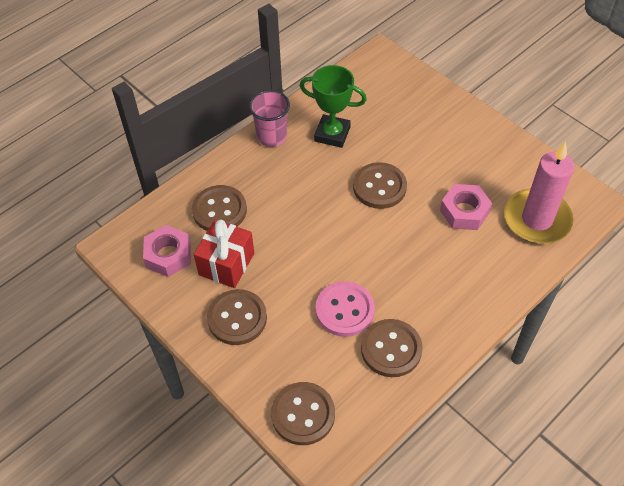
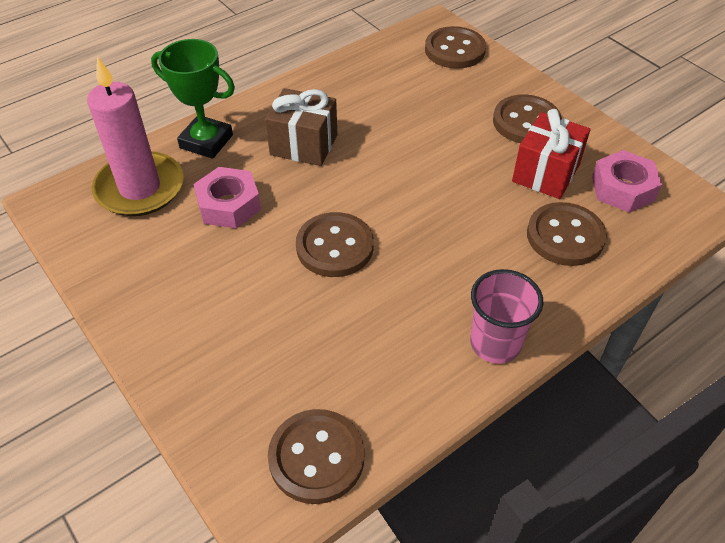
camera: 175 degrees left, 5 degrees down
green trophy [300,65,367,148] -> green trophy moved to [151,39,235,159]
pink button [316,281,375,337] -> none
brown button [361,319,423,377] -> brown button moved to [268,409,364,504]
none -> brown gift [265,88,337,166]

